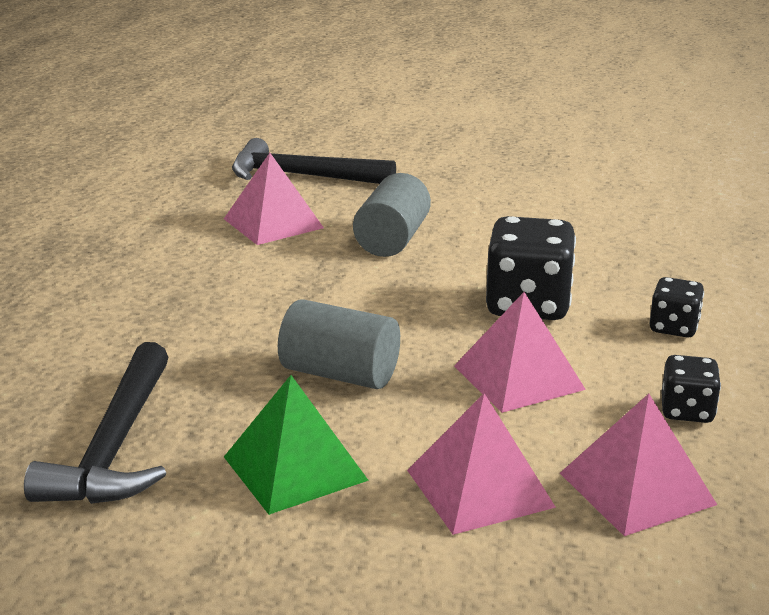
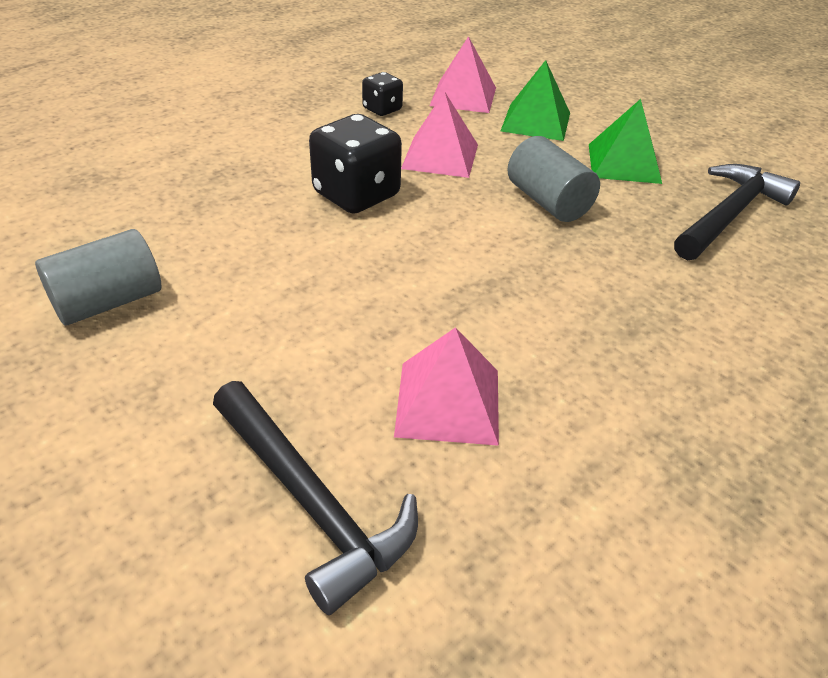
camera: 145 degrees left, 15 degrees up
grey cylinder [353,173,431,257] -> grey cylinder moved to [35,229,161,326]
pink pyramid [407,393,556,535] -> green pyramid [501,60,570,141]
black dice [649,277,704,337] -> none

